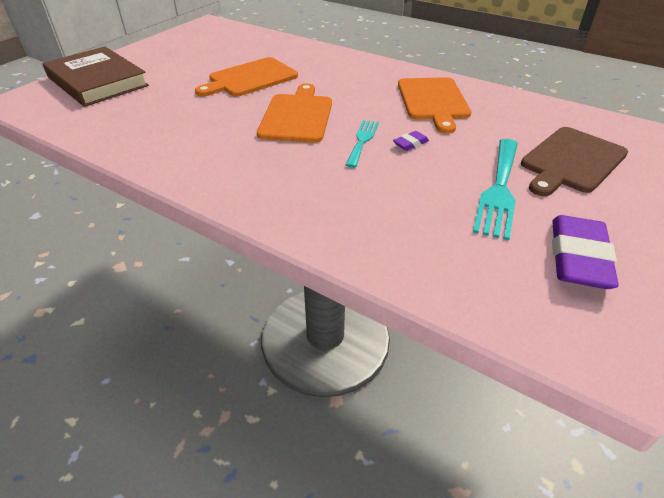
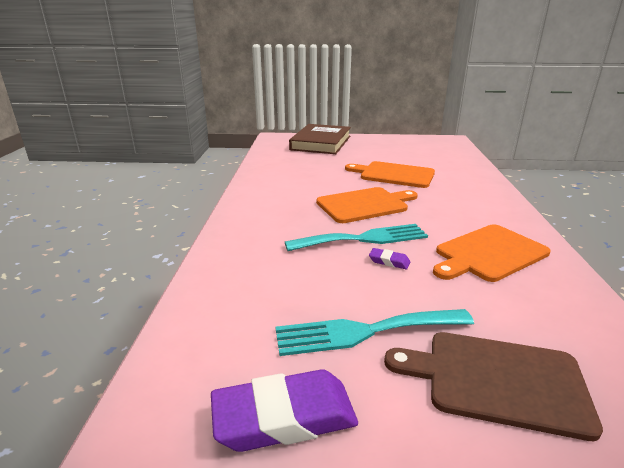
camera: 60 degrees right, 15 degrees down
turquoise fork [346,120,379,168] -> turquoise fork [285,224,428,251], size x1.64

